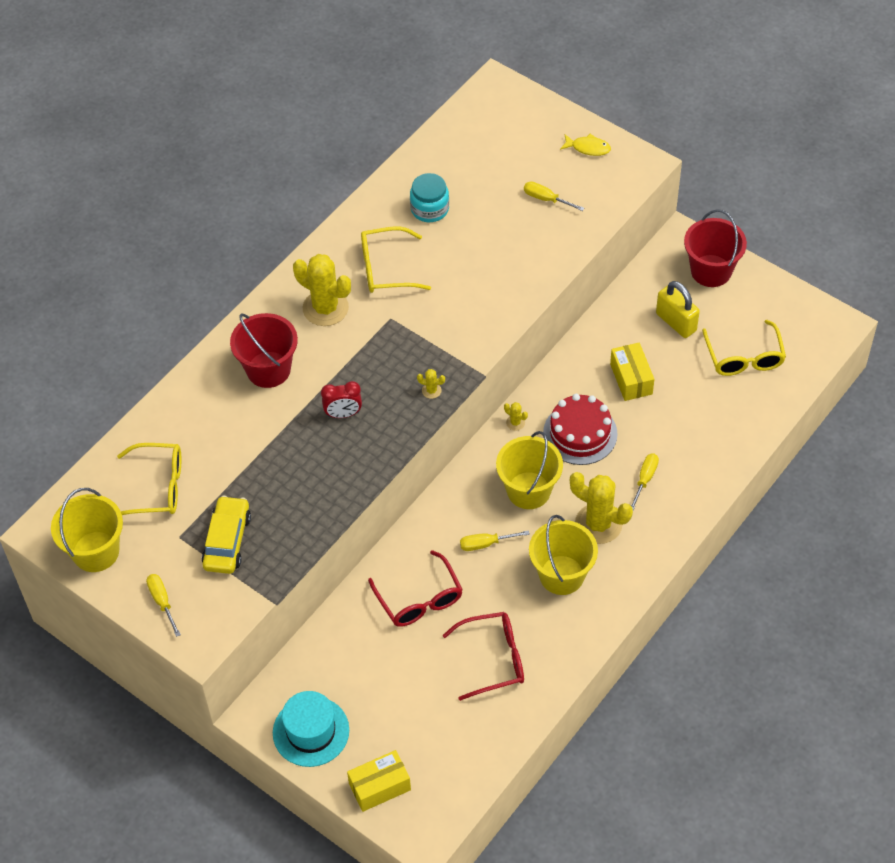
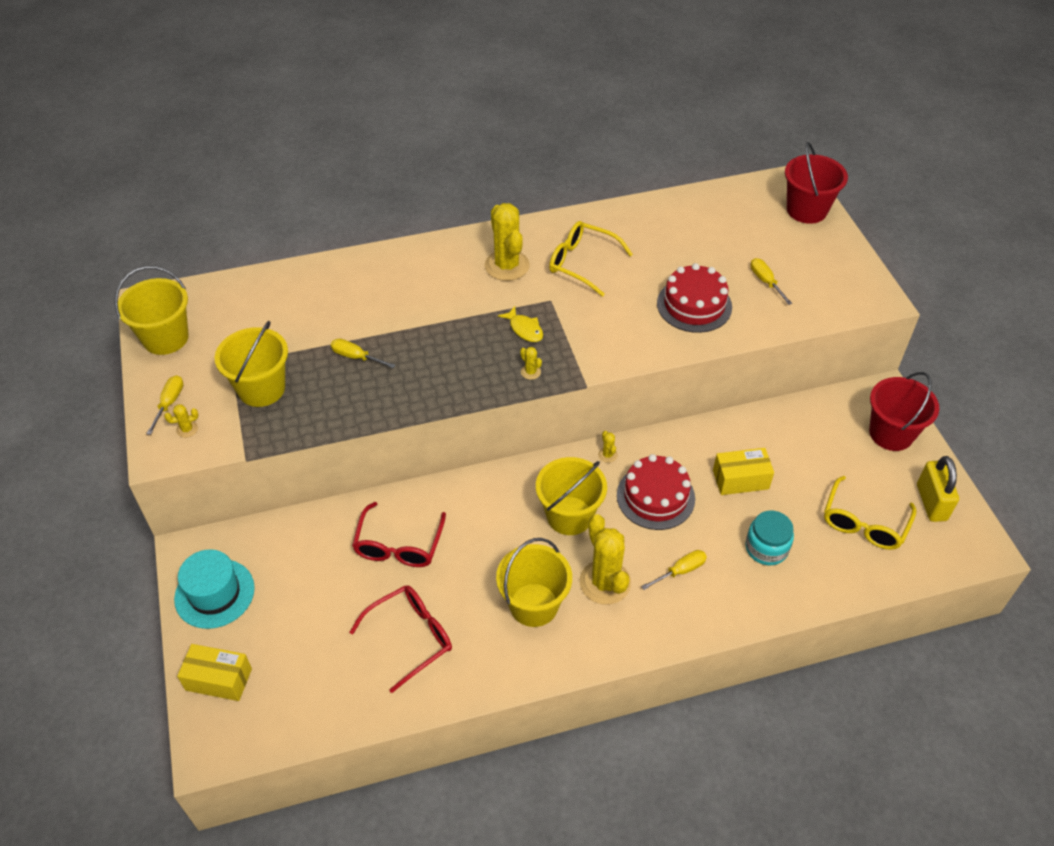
camera: 35 degrees right, 5 degrees down
yellow glasses [117,443,181,515] -> none
yellow car [202,496,251,574] -> yellow bucket [215,321,288,407]
red bucket [230,313,298,388] -> red bucket moved to [785,142,848,224]
red clock [321,381,362,418] -> none
turquoise jar [410,173,449,222] -> turquoise jar moved to [745,511,794,565]
red glasses [443,612,524,701] -> red glasses turned 60 degrees counterclockwise [349,585,452,693]
yellow screwdriver [460,530,530,551] -> yellow screwdriver moved to [331,339,396,368]
yellow fish [560,134,611,156] -> yellow fish moved to [498,306,543,342]
yellow box [610,343,654,401] -> yellow box turned 60 degrees clockwise [713,448,774,495]
yellow padlock [656,281,700,338] -> yellow padlock moved to [917,456,959,522]
none -> yellow cactus [164,404,198,438]
none -> red cake [657,263,732,333]

